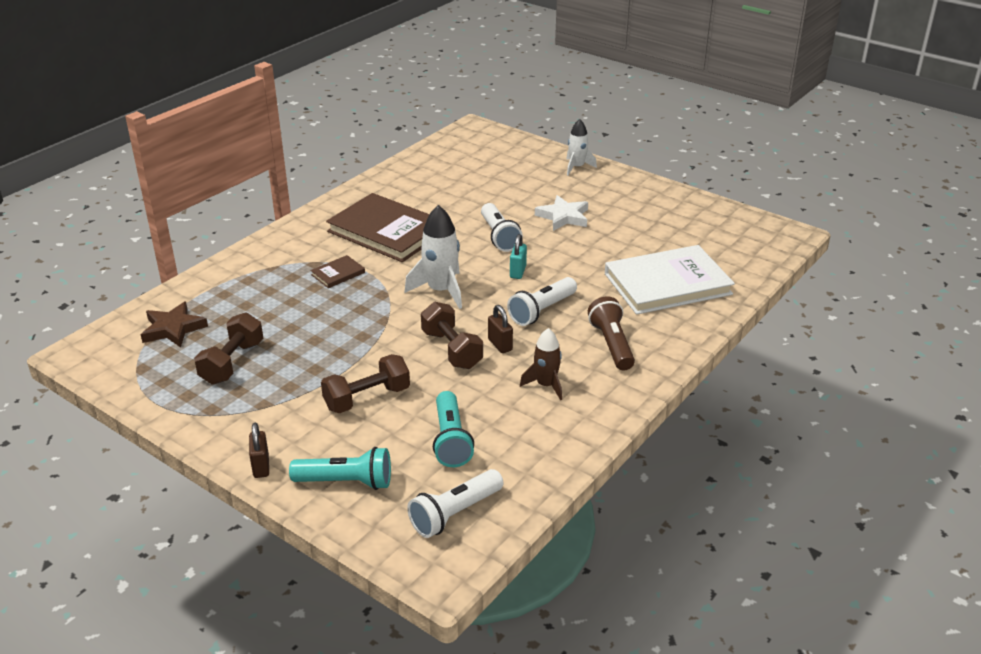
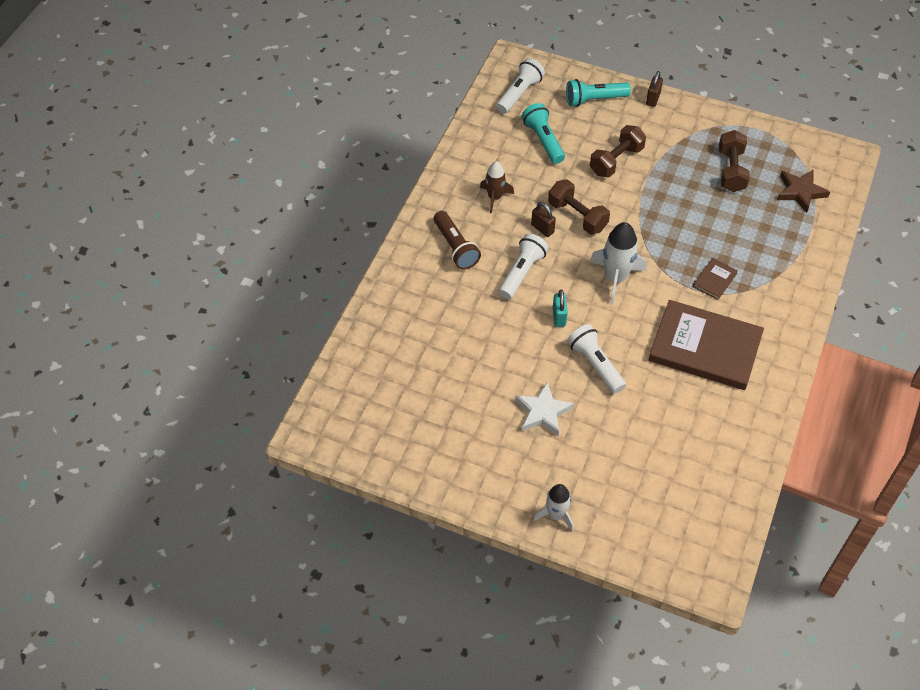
camera: 165 degrees right, 20 degrees up
brown padlock [249,423,269,478] -> brown padlock turned 45 degrees clockwise [646,71,663,107]
white book [605,245,735,315] -> none

